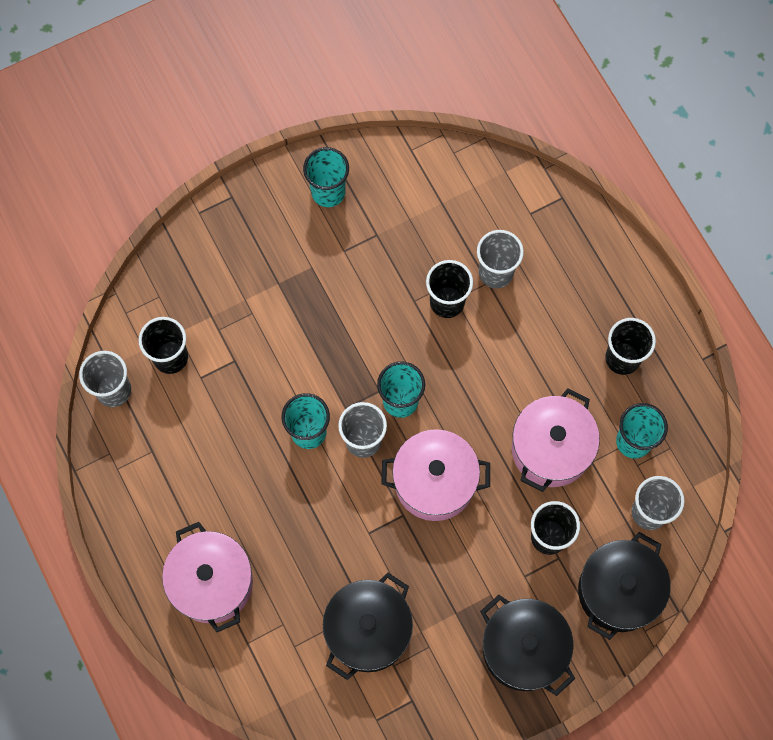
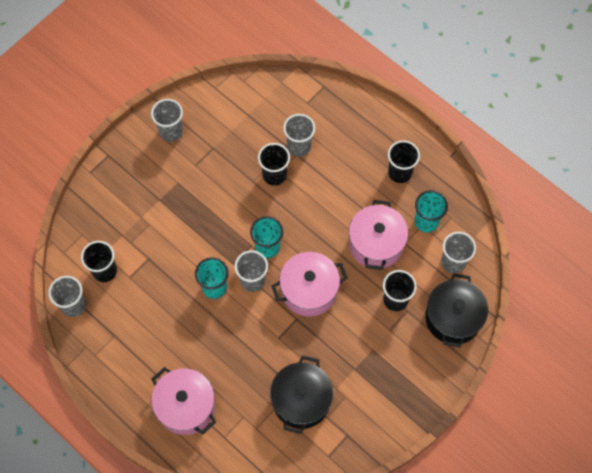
camera: 20 degrees left, 5 degrees down
turquoise cup [303,147,349,207] -> grey cup [151,99,183,142]
black pot [480,595,575,696] -> none

